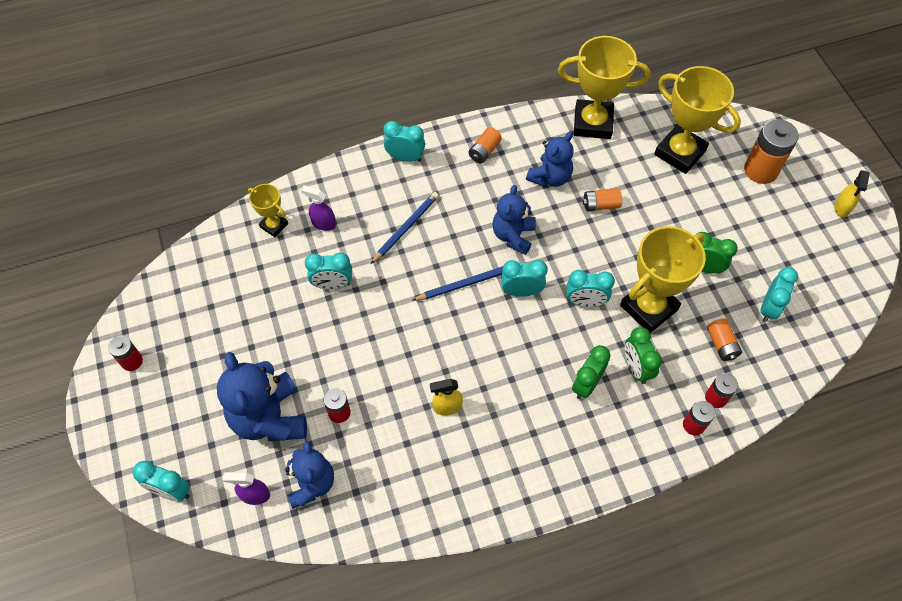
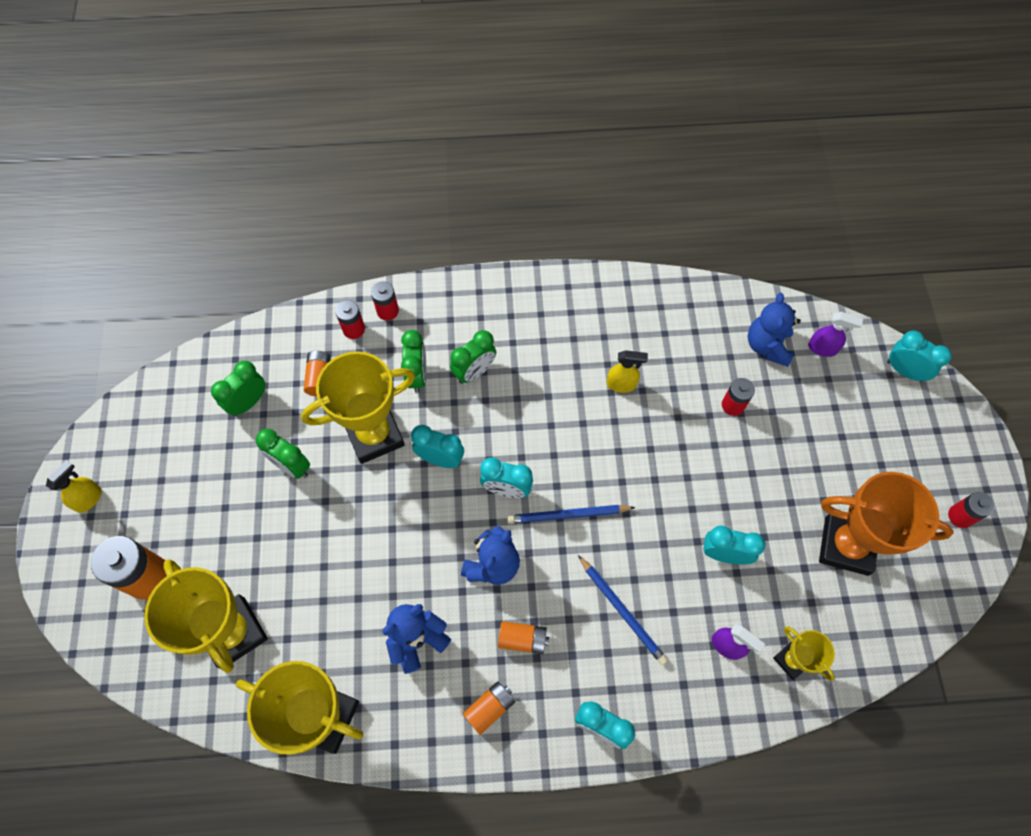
camera: 165 degrees left, 5 degrees up
blue teddy bear [217,352,307,441] -> none
blue pencil [371,192,439,264] -> blue pencil turned 90 degrees counterclockwise [578,555,668,665]
orange battery [583,188,622,211] -> orange battery moved to [498,621,549,654]
turquoise clock [761,267,798,322] -> green clock [211,361,265,416]
none -> orange trophy [819,472,954,576]

